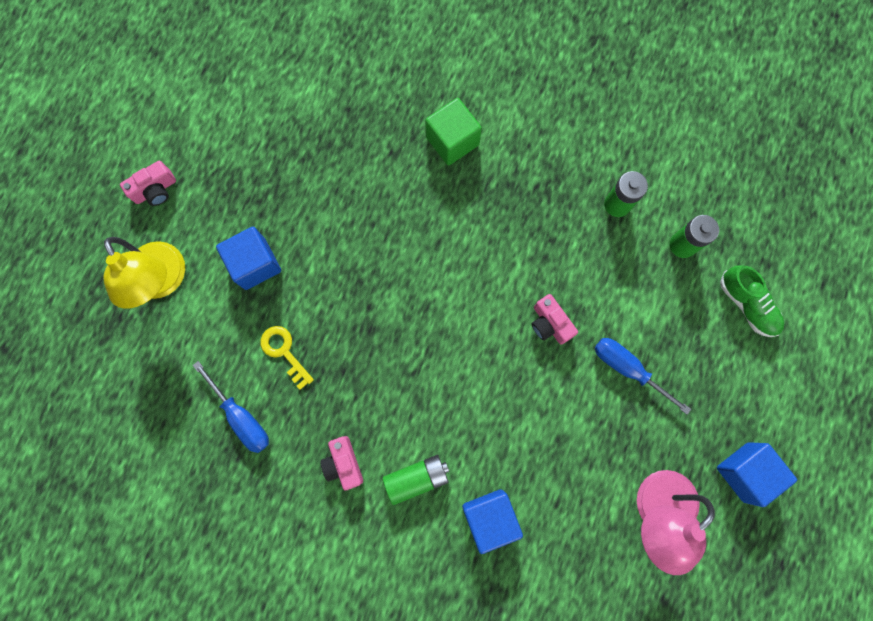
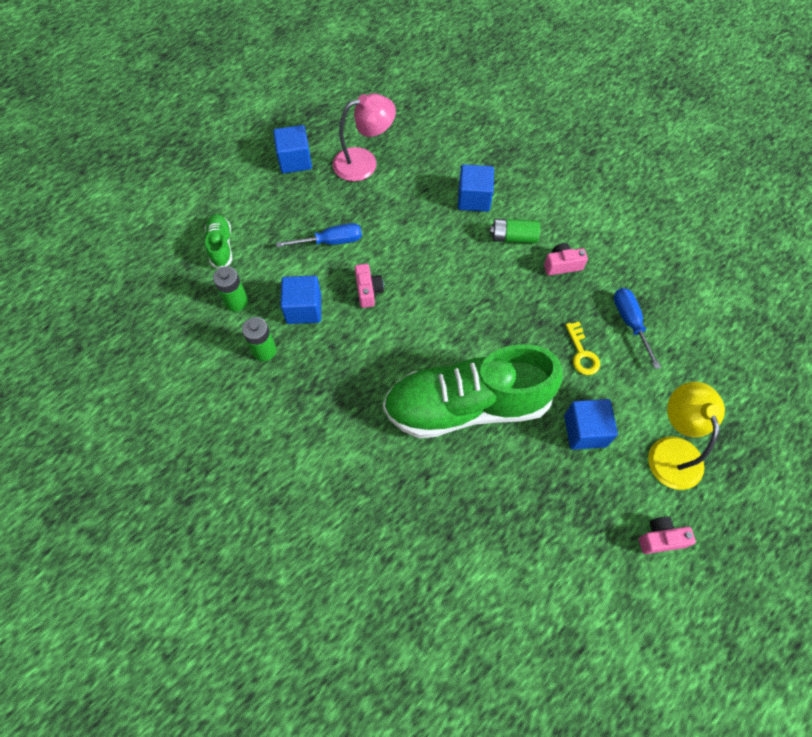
camera: 155 degrees left, 15 degrees down
pink camera [321,436,363,490] -> pink camera turned 105 degrees counterclockwise [544,243,588,275]
green cube [425,98,482,166] -> none
blue screwdriver [595,338,691,415] -> blue screwdriver turned 75 degrees counterclockwise [276,223,362,247]
none -> blue cube [280,275,321,324]
none -> green shoe [383,344,563,439]

